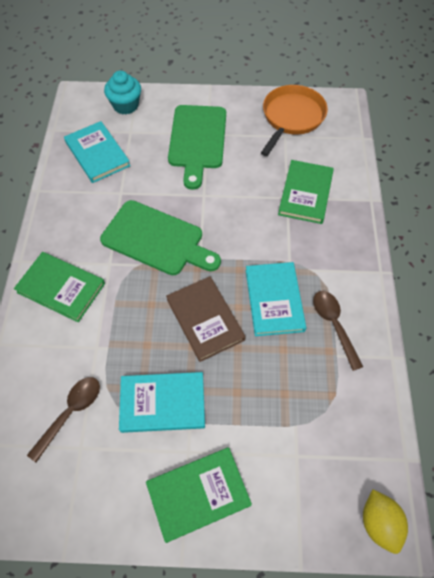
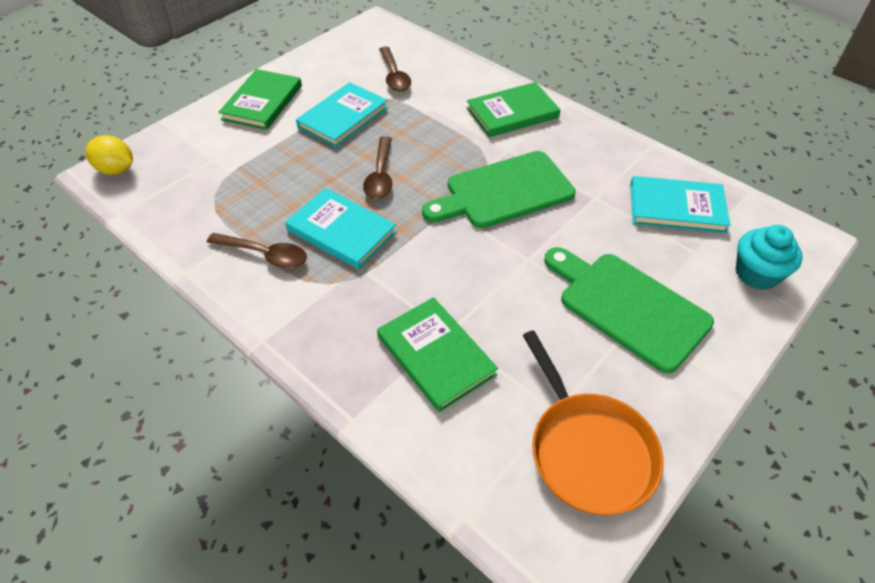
camera: 130 degrees right, 10 degrees down
brown book [166,276,246,362] -> brown spoon [363,136,392,199]

